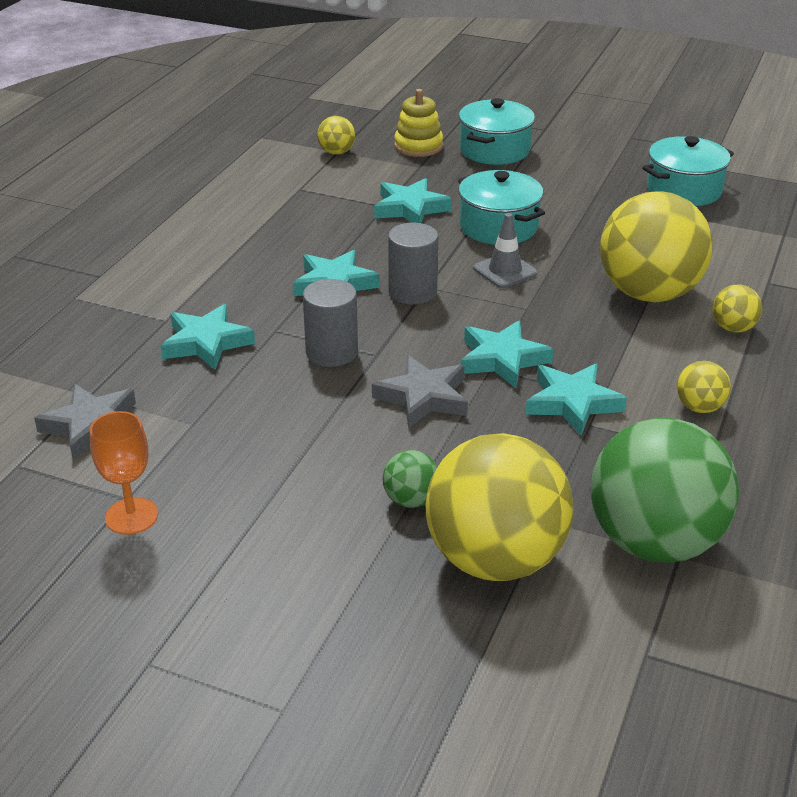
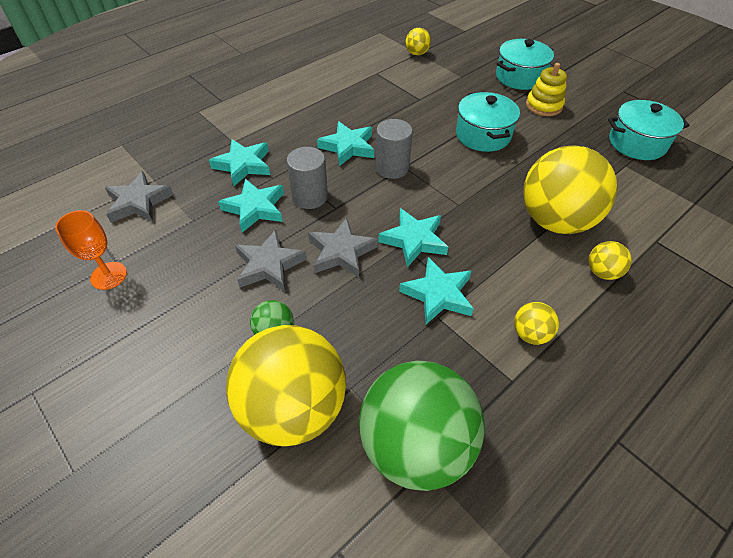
camera: 25 degrees right, 15 degrees up
turquoise star [374,178,452,223] -> turquoise star moved to [218,179,284,233]
yellow stacking toy [394,89,443,157] -> yellow stacking toy moved to [526,63,567,116]
grey traffic cone [473,213,537,288] -> none
none -> grey star [235,230,307,291]

